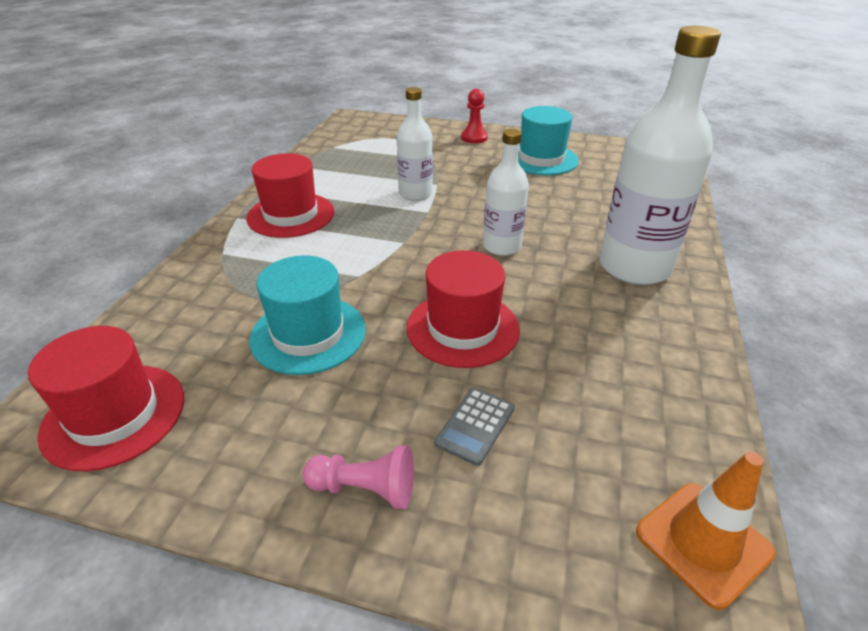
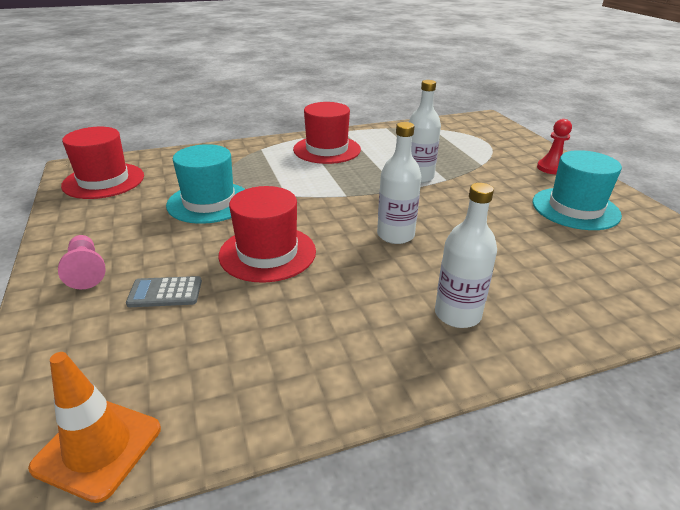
camera: 55 degrees right, 5 degrees down
white bottle [599,26,721,285] -> white bottle [435,183,497,328], size x0.57

